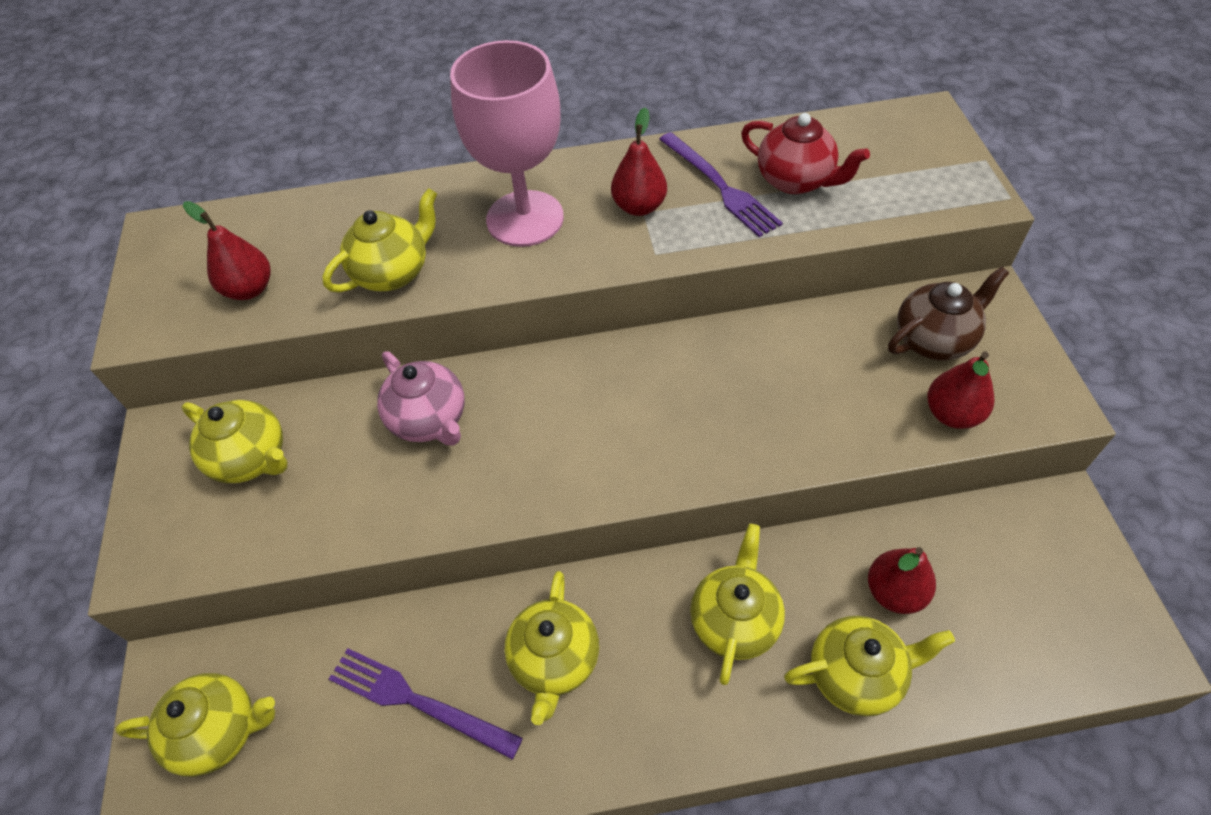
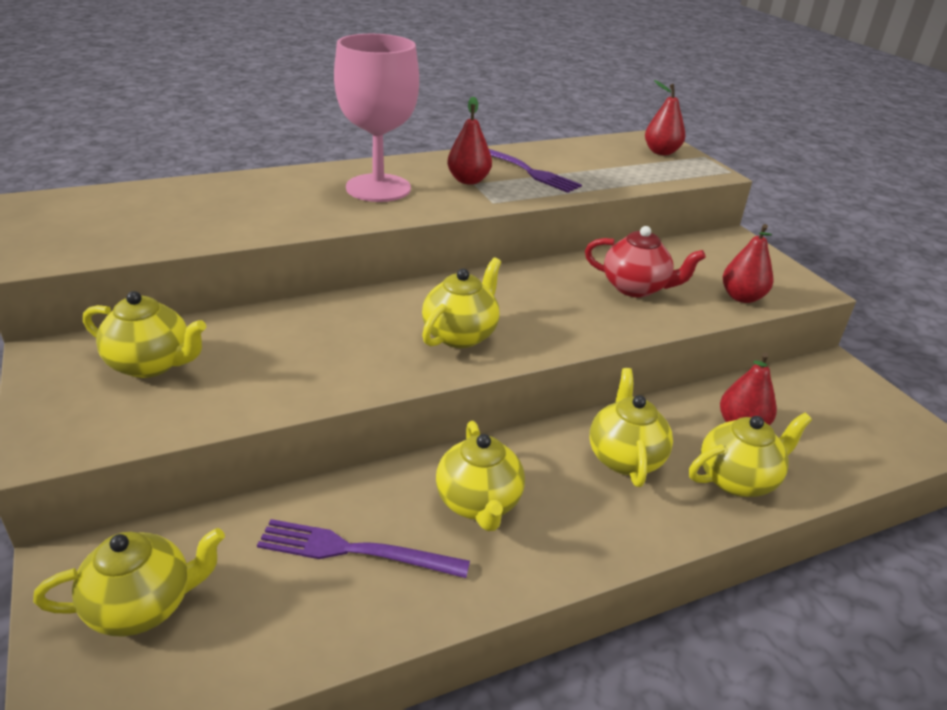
camera: 20 degrees left, 20 degrees down
red pear [183,201,271,300] -> red pear moved to [645,80,685,155]
yellow teapot [322,188,437,293] -> yellow teapot moved to [422,257,501,348]
pink teapot [377,351,465,446] -> none
red teapot [741,113,870,194] -> red teapot moved to [585,226,706,297]
brown teapot [888,267,1009,360] -> none

